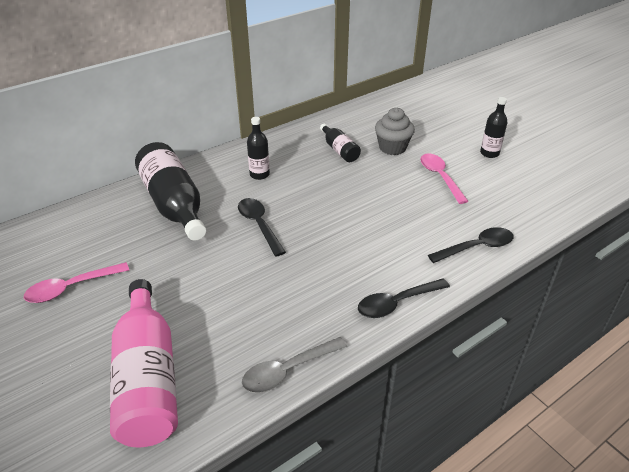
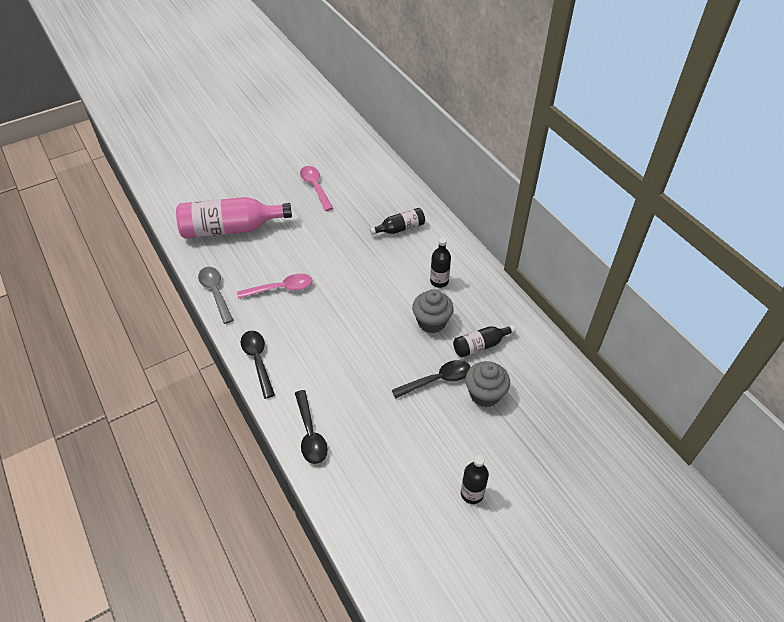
camera: 95 degrees right, 10 degrees up
black bottle [135,142,206,241] -> black bottle [370,208,425,235], size x0.51
black spoon [238,198,286,256] -> black spoon moved to [392,360,471,399]
pink spoon [420,153,468,204] -> pink spoon moved to [237,273,312,299]
none -> grey cupcake [412,289,454,333]

